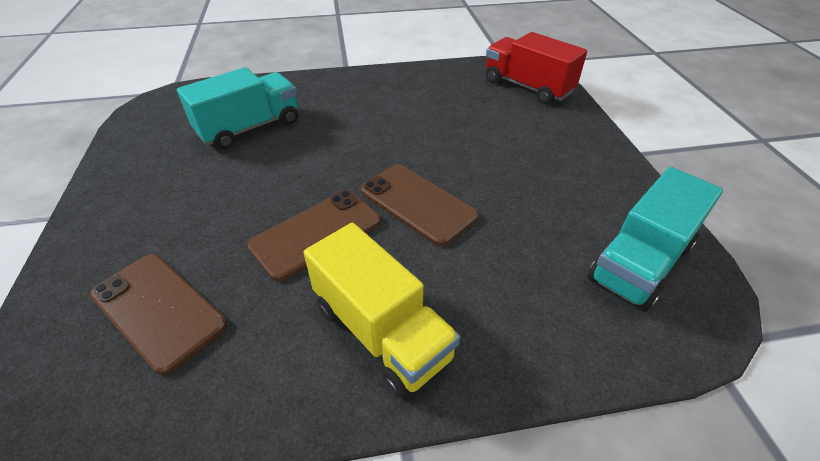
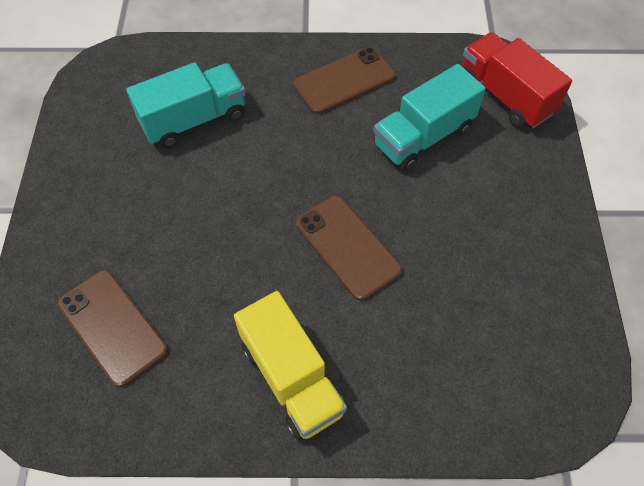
camera: 10 degrees right, 15 degrees up
brown phone [247,190,380,281] -> brown phone moved to [293,47,395,114]
turquoise truck [587,167,723,312] -> turquoise truck moved to [374,64,486,171]

